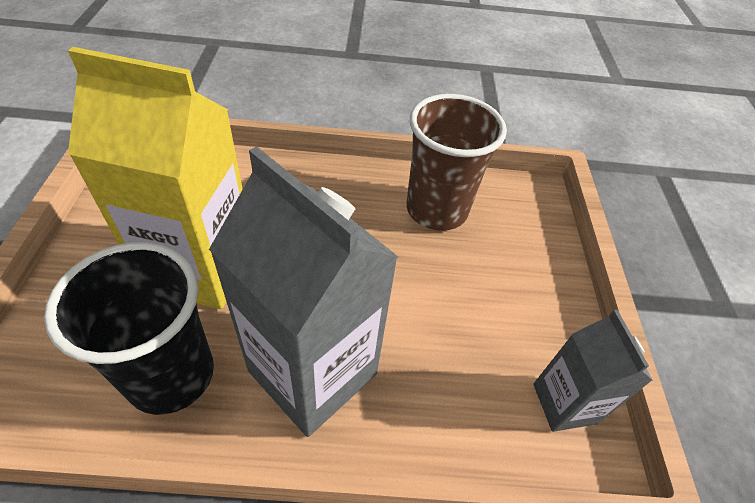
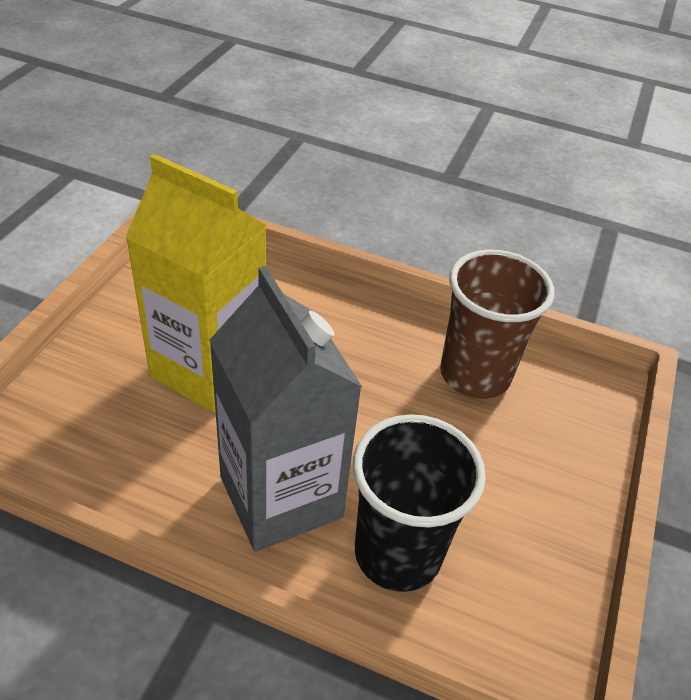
camera: 20 degrees right, 5 degrees down
black cup [44,242,214,415] -> black cup moved to [353,414,486,592]
grey carton [533,310,653,432] -> none

